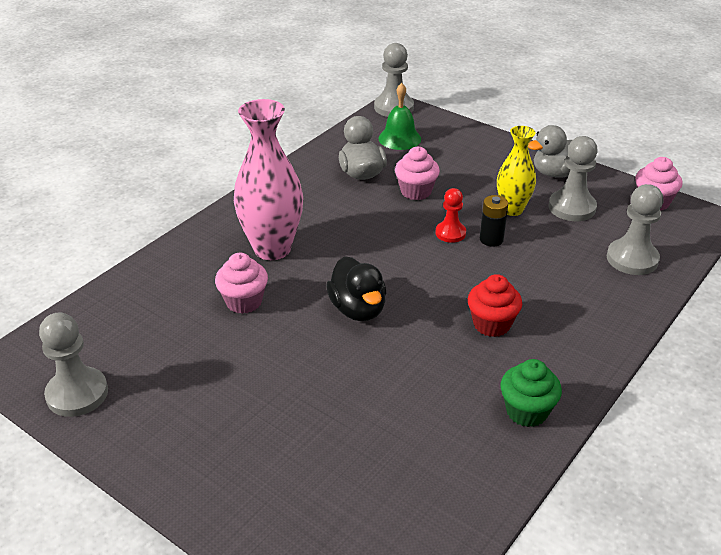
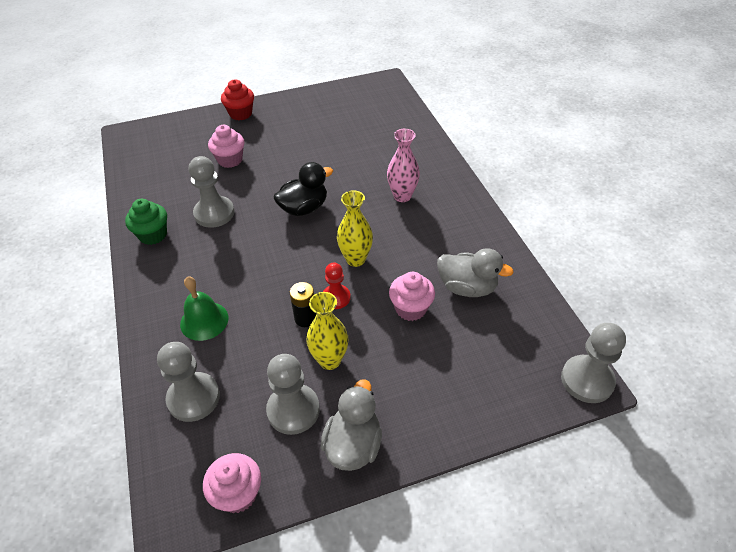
camera: 125 degrees right, 10 degrees up
grey pawn [39,313,108,417] -> grey pawn moved to [189,156,235,228]
pink cupcake [215,253,268,314] -> pink cupcake moved to [208,125,244,168]
pink vase [234,99,303,260] -> pink vase [387,129,420,202], size x0.61
black duck [326,256,387,321] -> black duck turned 135 degrees clockwise [273,162,333,216]
green bell [378,83,421,150] -> green bell moved to [180,276,228,341]
red cupcake [468,274,522,337] -> red cupcake moved to [221,79,254,120]
none -> yellow vase [337,190,373,267]

